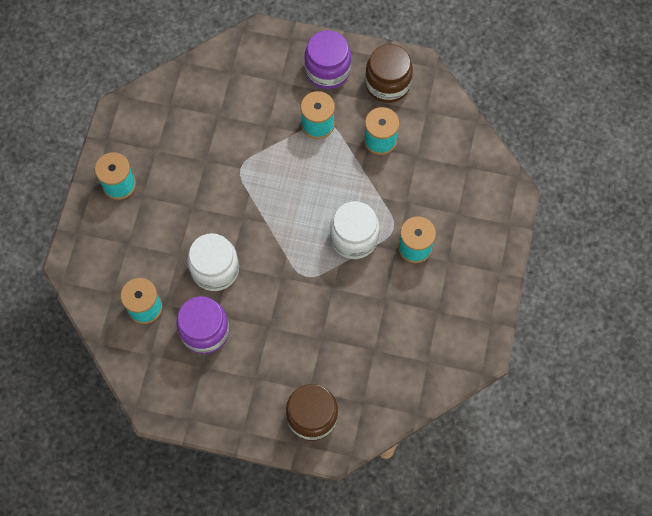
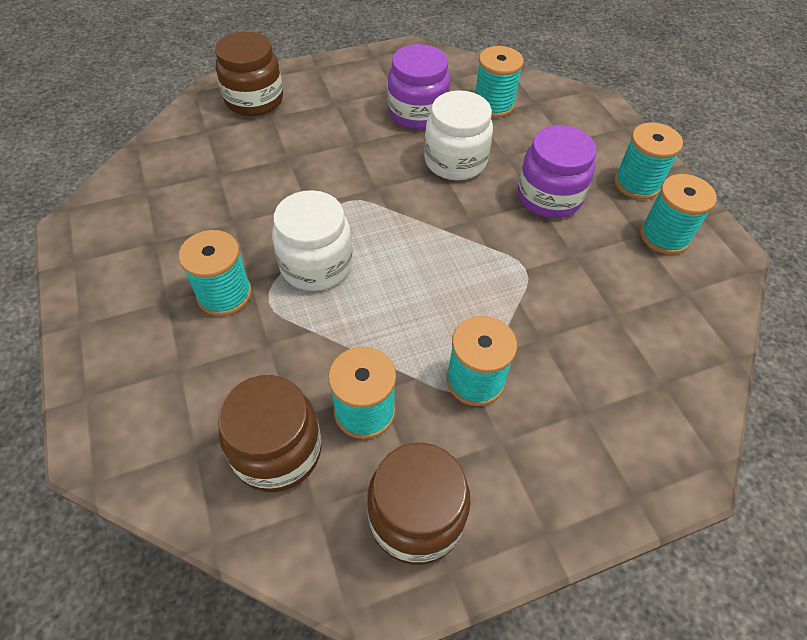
camera: 145 degrees right, 15 degrees down
purple jar [304,30,351,89] -> purple jar moved to [518,125,597,218]
none -> brown jar [218,375,322,492]
none -> turquoise spool [640,174,717,255]

